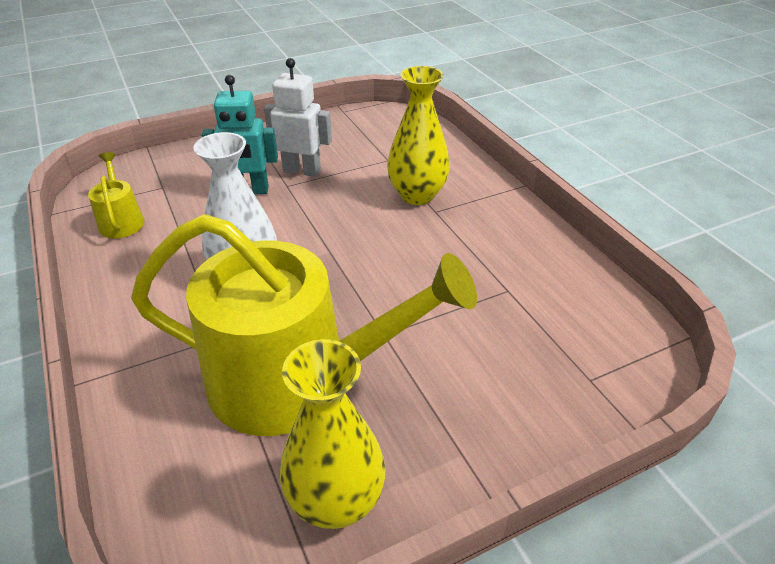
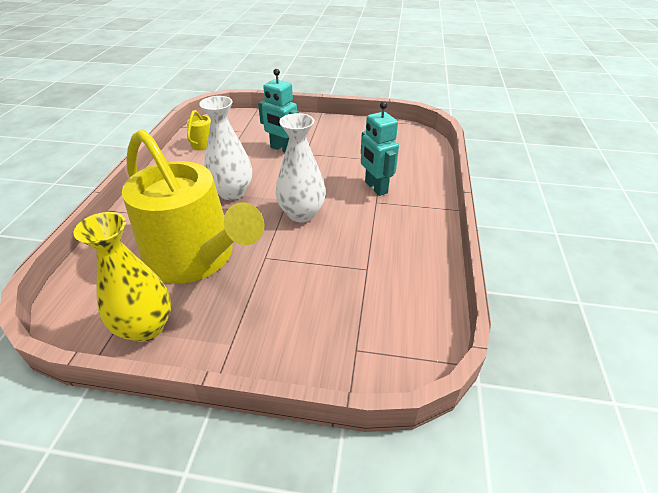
camera: 35 degrees right, 0 degrees up
white robot [264,58,332,177] -> none
yellow vase [387,66,450,205] -> turquoise robot [361,101,399,196]
none -> white vase [275,113,326,222]

